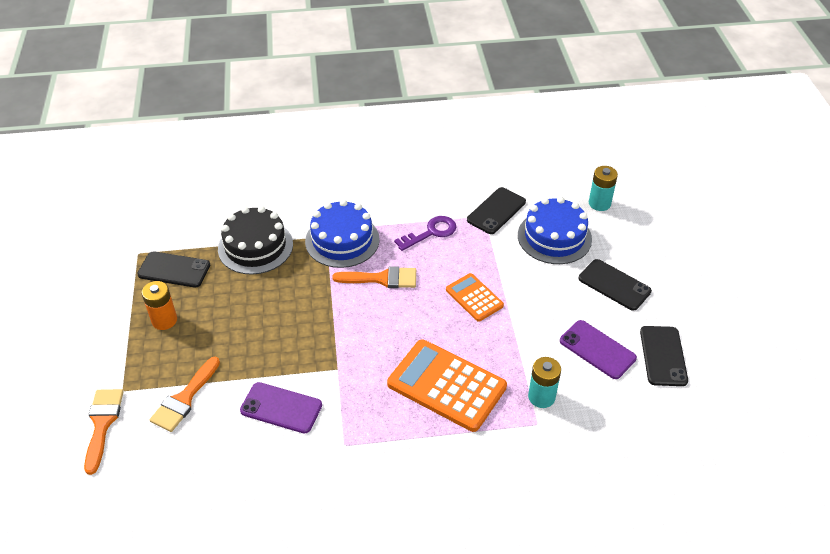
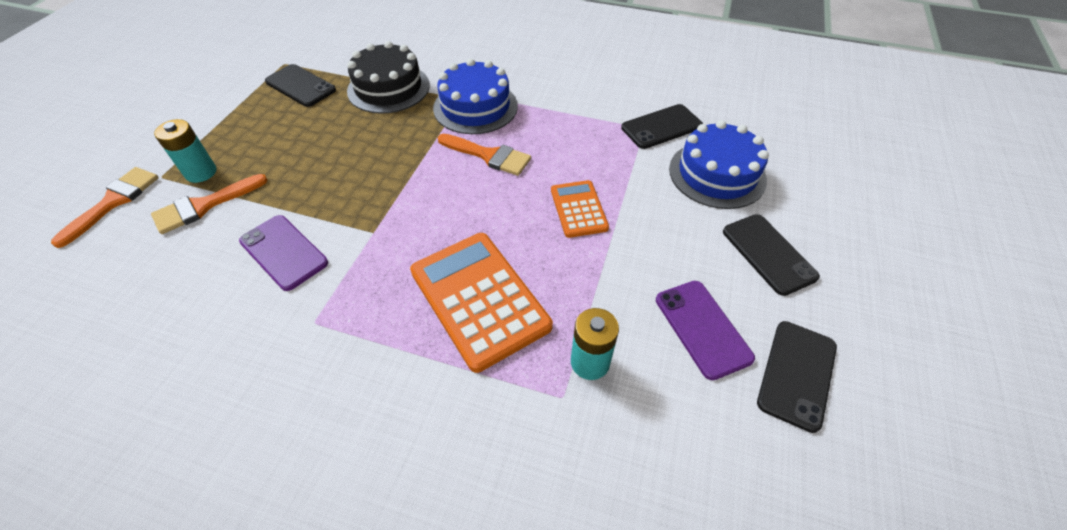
camera: 25 degrees right, 5 degrees up
orange battery [142,281,177,330] -> none
purple key [394,216,456,251] -> none
turquoise battery [589,166,618,211] -> turquoise battery moved to [154,119,216,183]

